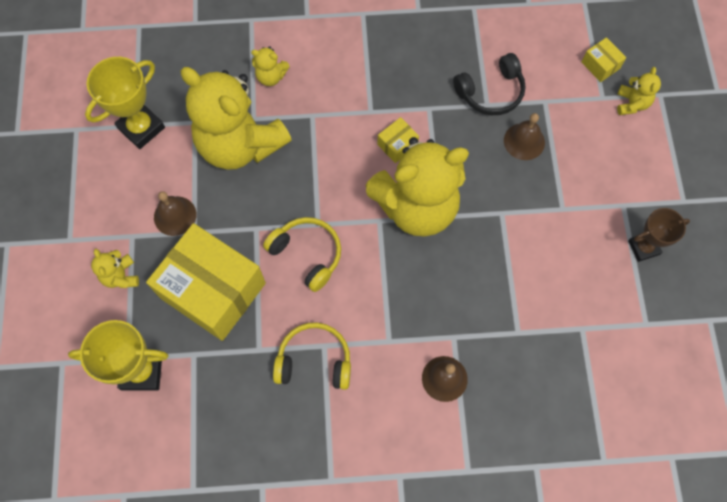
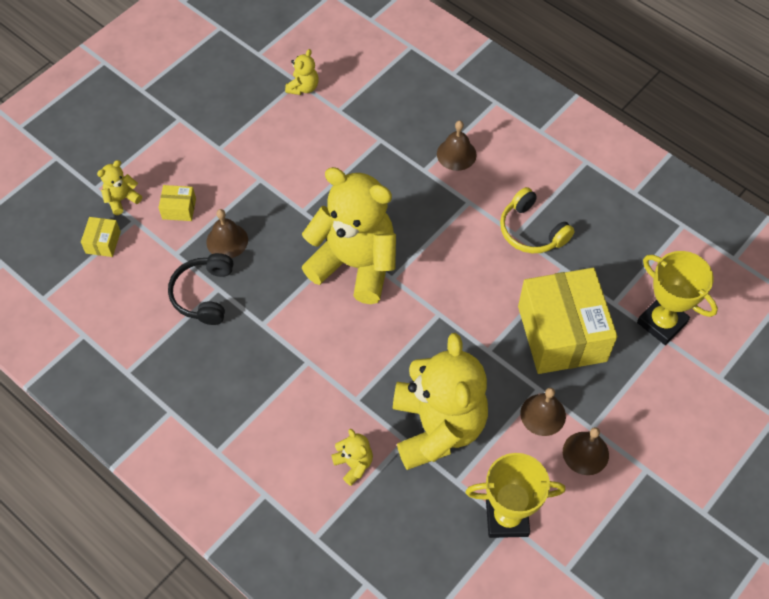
camera: 135 degrees left, 10 degrees down
yellow teddy bear [91,249,139,288] -> yellow teddy bear moved to [285,49,319,95]
yellow headphones [263,217,341,292] -> none
yellow box [377,117,419,163] -> yellow box moved to [158,185,196,221]
black headphones [453,53,526,115] -> black headphones turned 105 degrees counterclockwise [168,253,233,325]
brown trophy [628,208,690,262] -> none
none -> brown bell [563,427,609,475]

